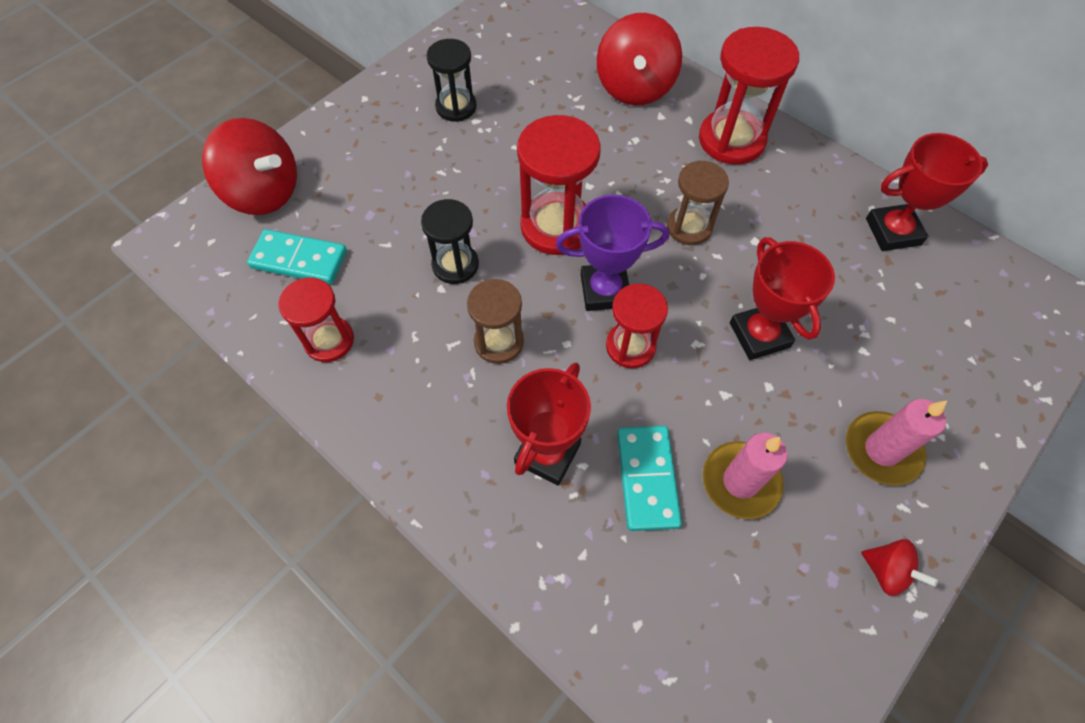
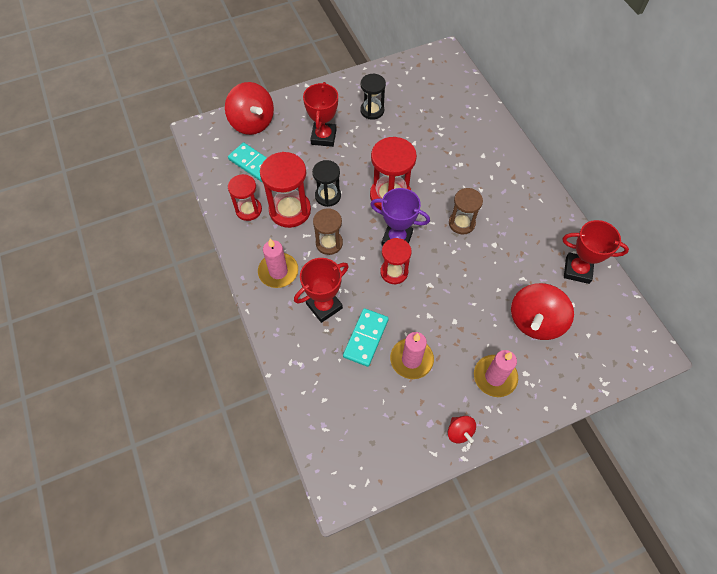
camera: 25 degrees right, 0 degrees up
red spinning top [597,13,682,105] -> red spinning top moved to [511,283,574,340]
red hourglass [699,27,799,165] -> red hourglass moved to [260,152,311,228]
red trophy [730,237,835,360] -> red trophy moved to [303,82,338,147]
none -> pink candle [258,238,298,288]

